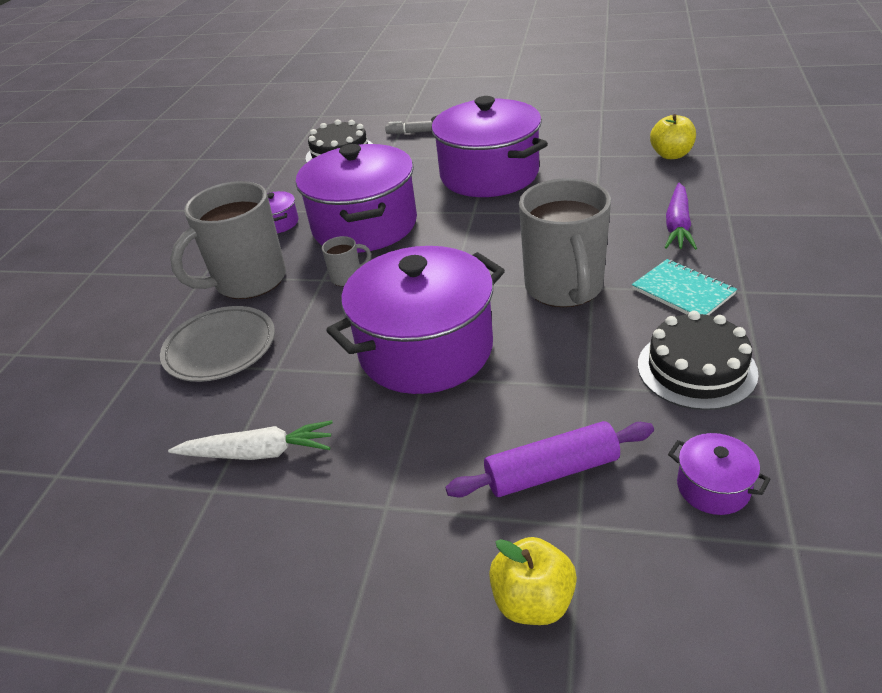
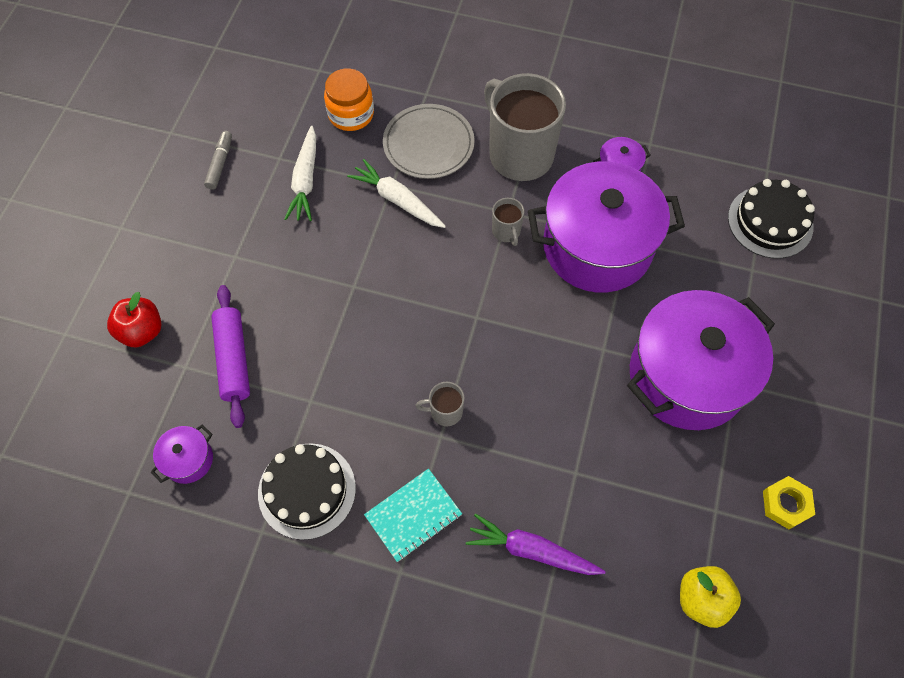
camera: 90 degrees right, 25 degrees up
purple pot [326,246,505,394] -> none
grey marker [385,121,433,134] -> grey marker moved to [204,131,232,190]
yellow apple [489,537,577,625] -> red apple [107,292,162,348]
grey mug [519,178,611,307] -> grey mug [415,382,465,426], size x0.43
none -> orange jar [324,68,374,131]
none -> white carrot [347,159,446,228]
none -> yellow nut [763,476,815,529]

